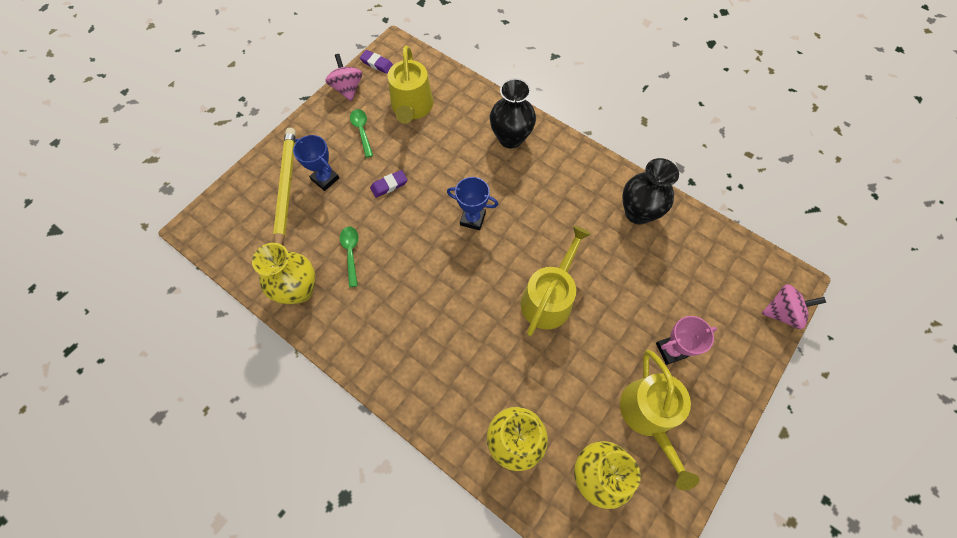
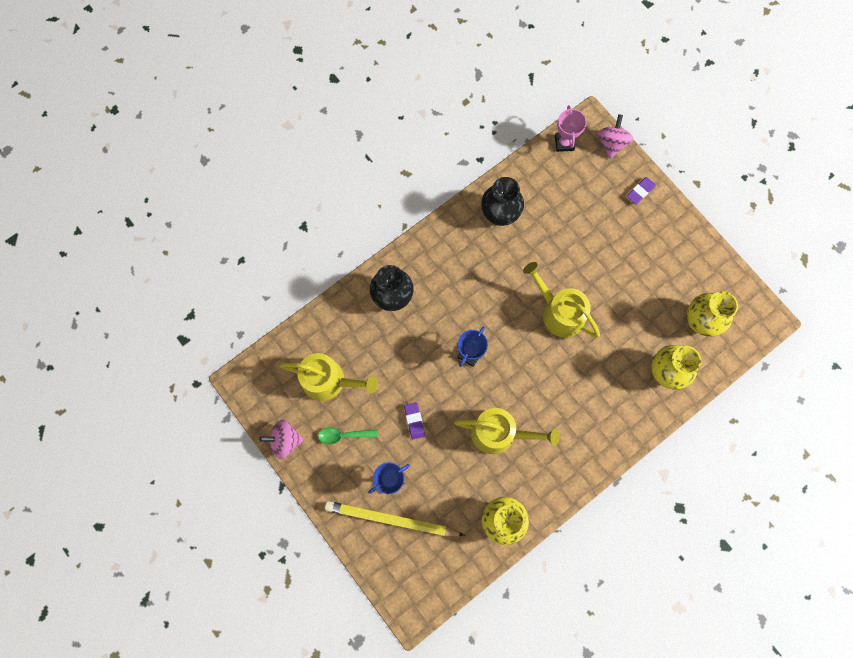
camera: 75 degrees left, 10 degrees up
green spoon [340,227,358,287] -> none
purple eraser [360,50,393,74] -> purple eraser moved to [627,177,656,204]
yellow watering can [620,349,699,490] -> yellow watering can moved to [454,408,559,454]
pink trophy [656,316,717,365] -> pink trophy moved to [555,105,587,152]

